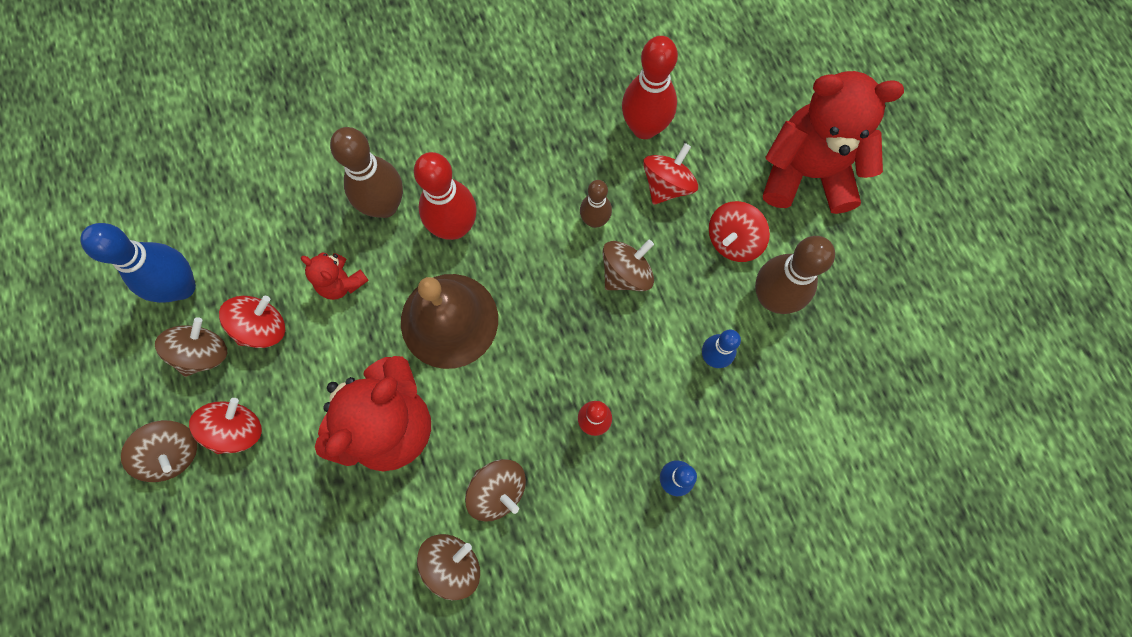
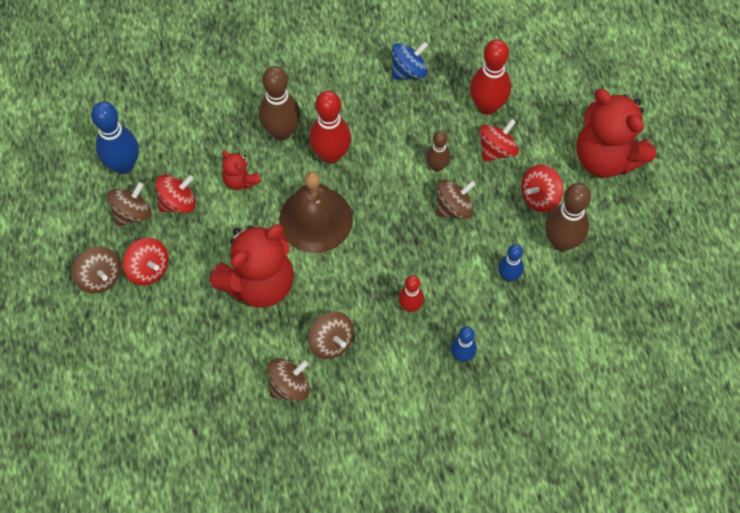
camera: 10 degrees right, 10 degrees down
red spinning top [189,398,262,454] -> red spinning top turned 90 degrees clockwise [123,238,169,285]
red teddy bear [763,71,904,214] -> red teddy bear turned 150 degrees counterclockwise [576,89,656,178]
none -> blue spinning top [392,42,428,79]

